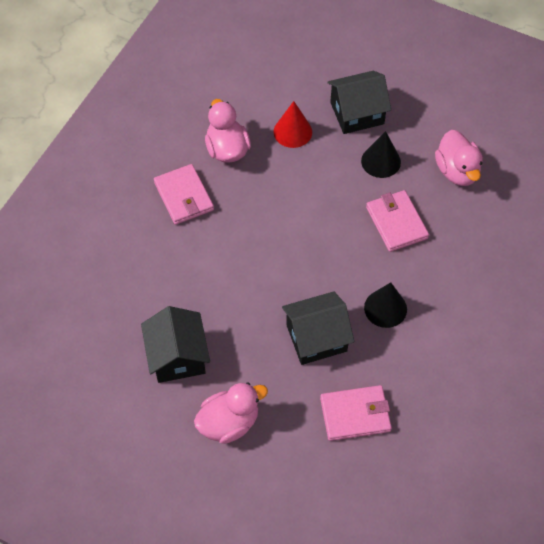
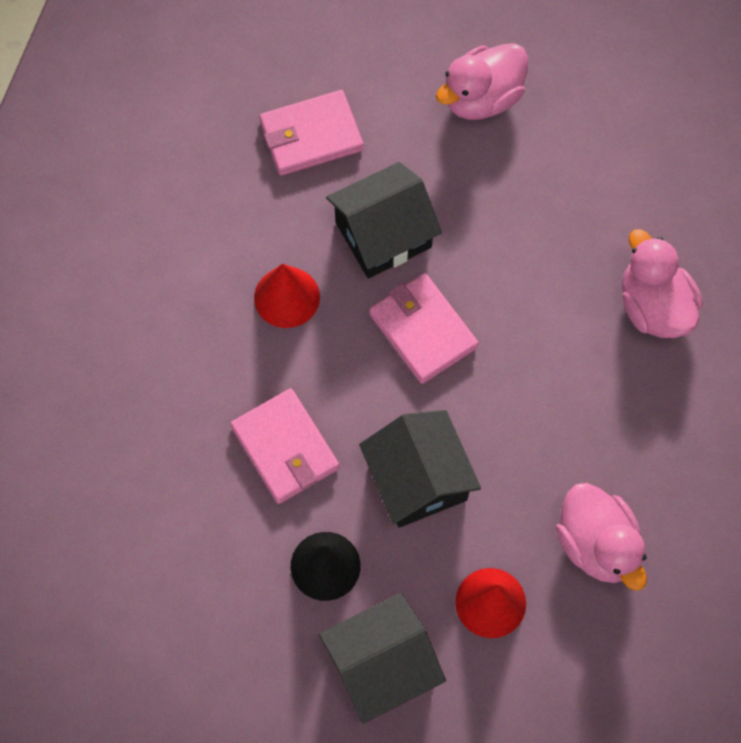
camera: 170 degrees right, 10 degrees up
black house [141,306,210,383] -> black house moved to [359,410,481,528]
pink wallet [154,164,214,225] -> pink wallet moved to [369,273,479,384]
black cone [364,282,407,328] -> red cone [254,264,320,328]
pink duck [435,130,483,186] -> pink duck moved to [622,229,703,338]

